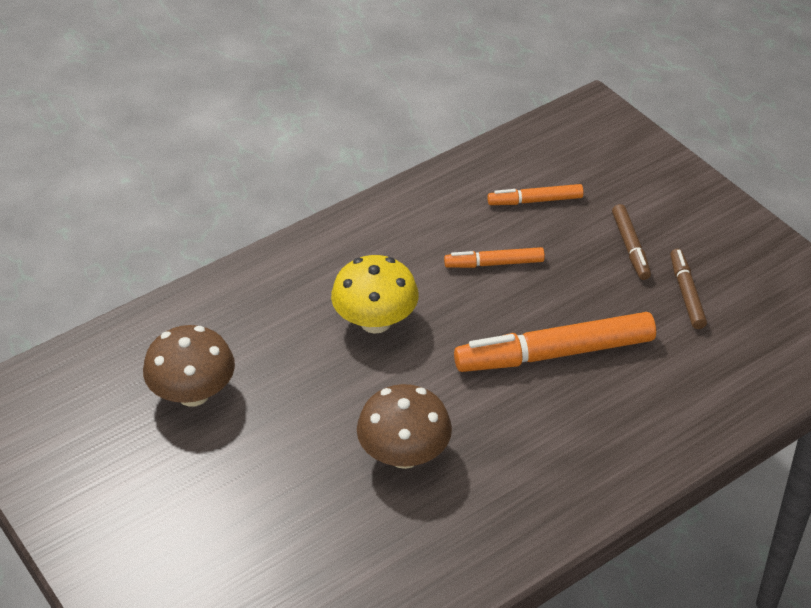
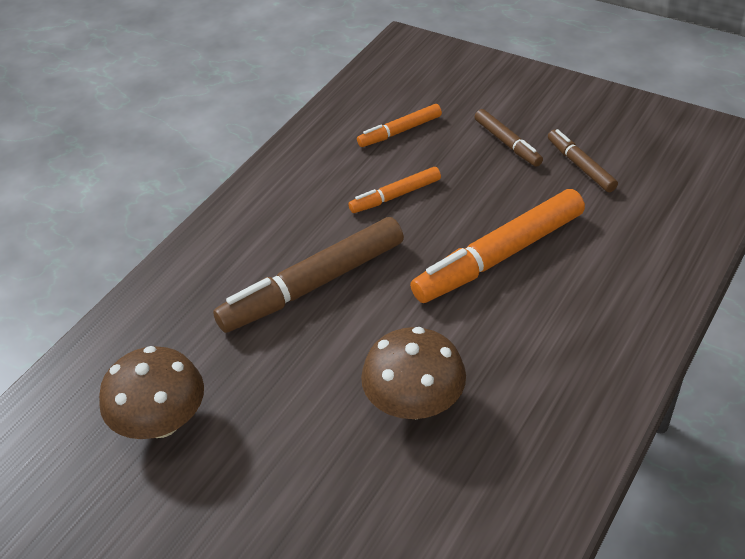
camera: 20 degrees left, 0 degrees up
yellow mushroom [331,255,419,334] -> brown marker [213,217,404,333]

